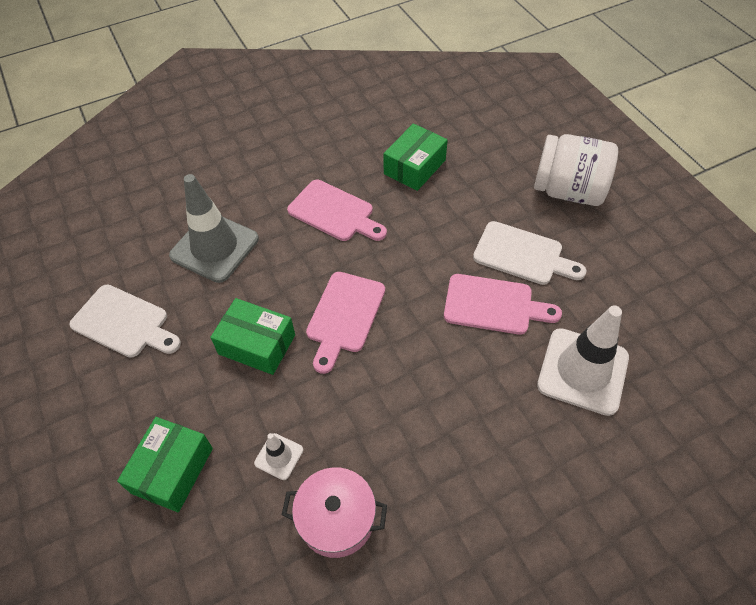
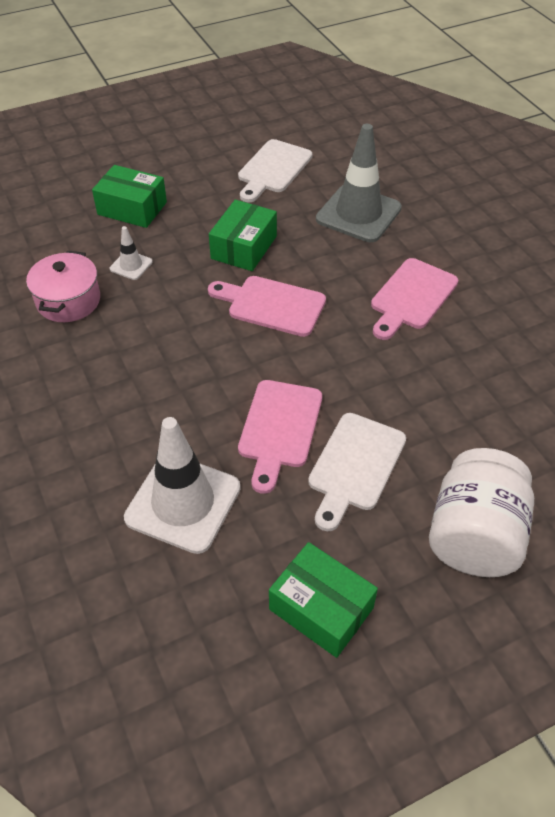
camera: 90 degrees right, 5 degrees down
green box [383,123,448,191] -> green box moved to [269,542,378,658]

